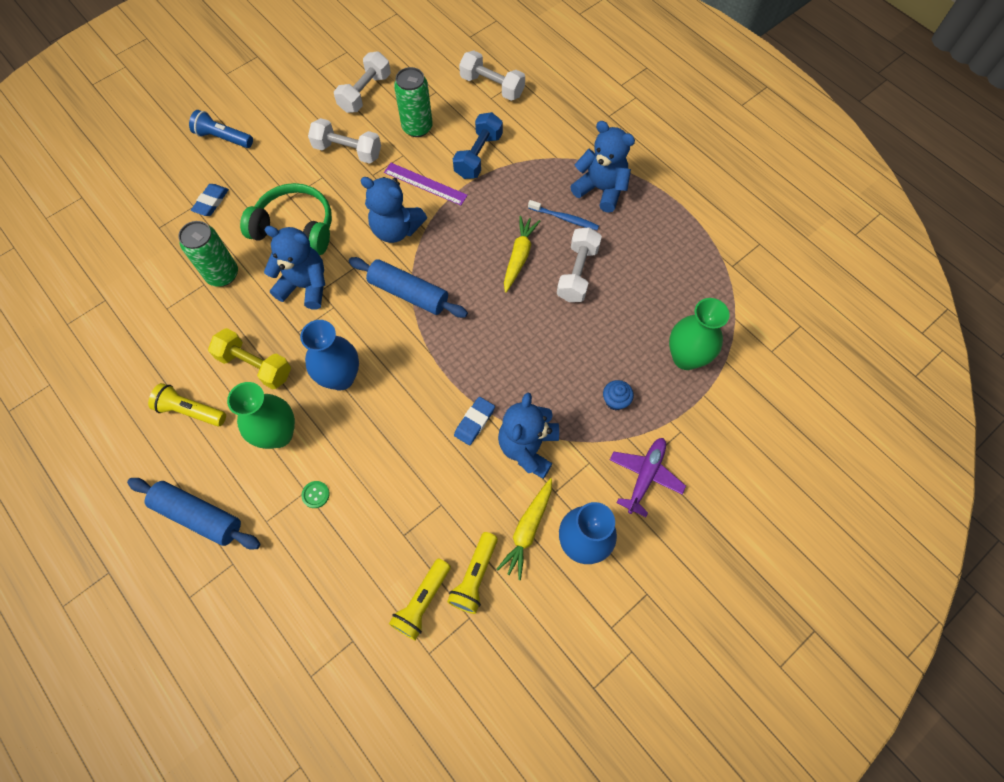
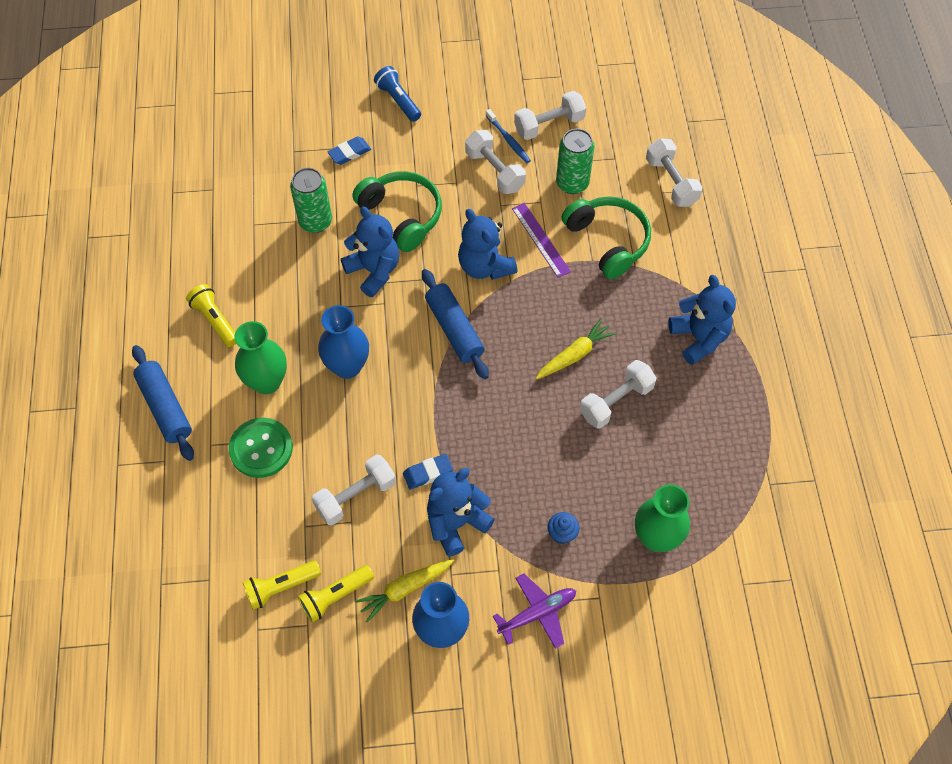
camera: 35 degrees right, 5 degrees down
yellow dumbbell [208,328,291,389] -> none
green button [301,481,330,508] -> green button [229,418,293,478], size x2.39
blue dumbbell [453,112,503,179] -> green headphones [561,196,651,279]
blue toothbrush [528,200,599,230] -> blue toothbrush moved to [485,109,531,164]
none -> white dumbbell [312,455,396,526]

